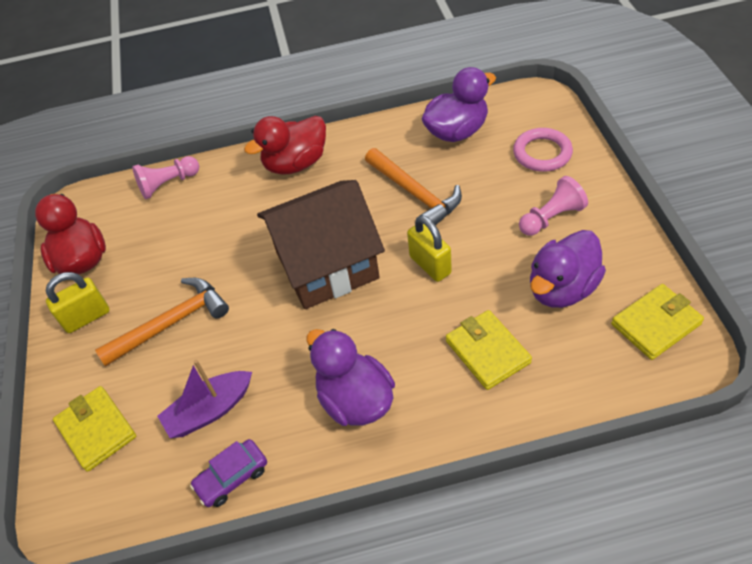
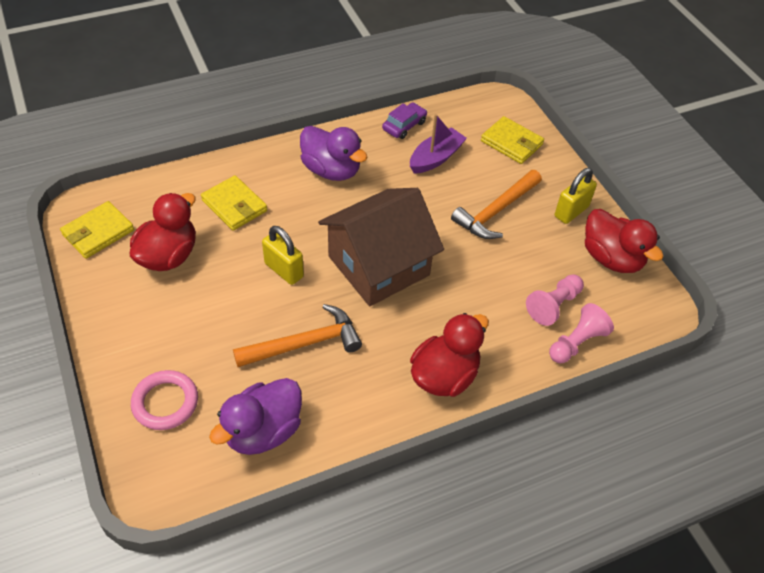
camera: 160 degrees right, 0 degrees up
orange hammer [365,148,462,225] -> orange hammer turned 120 degrees clockwise [233,304,362,367]
pink pawn [519,176,588,236] -> pink pawn moved to [526,274,584,326]
purple duck [530,230,606,308] -> red duck [130,193,196,271]

